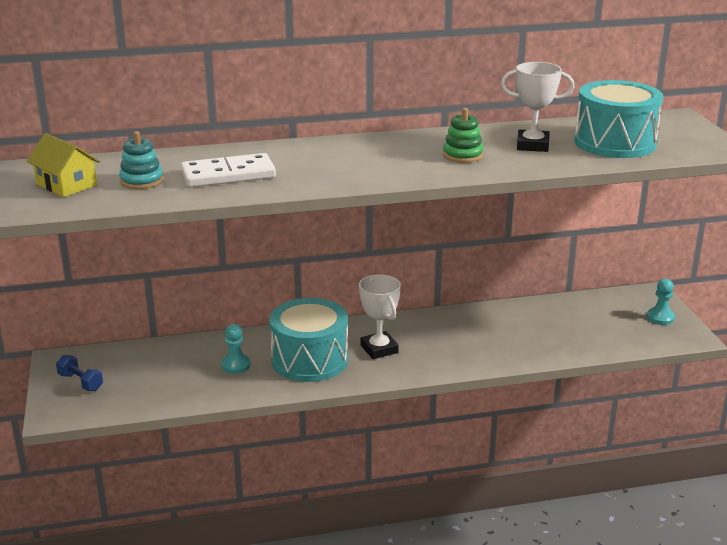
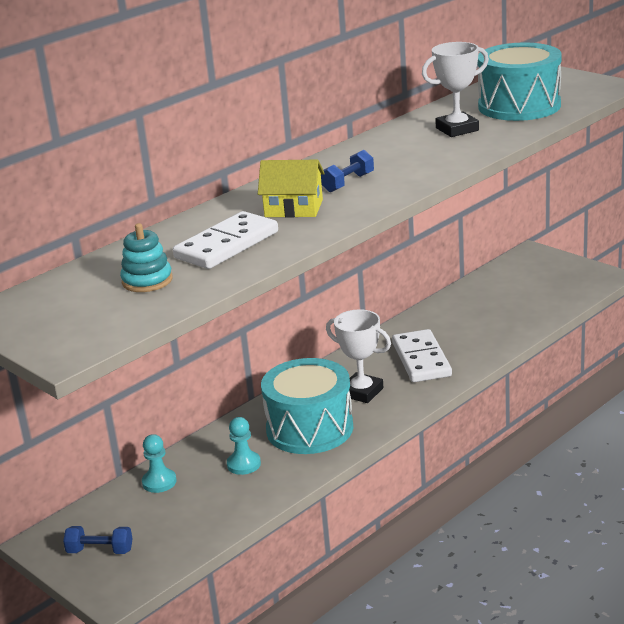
camera: 30 degrees left, 0 degrees up
yellow house [27,133,100,197] -> yellow house moved to [258,160,325,218]
green stacking toy [443,108,484,163] -> none
turquoise pawn [647,279,675,325] -> turquoise pawn moved to [142,434,177,493]
none -> blue dumbbell [321,150,374,192]
none -> white domino [392,329,452,382]

